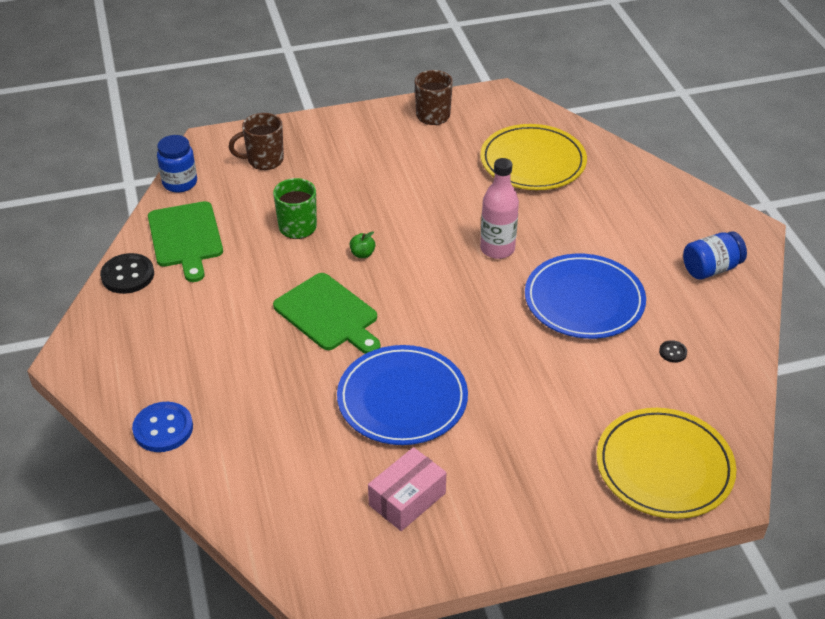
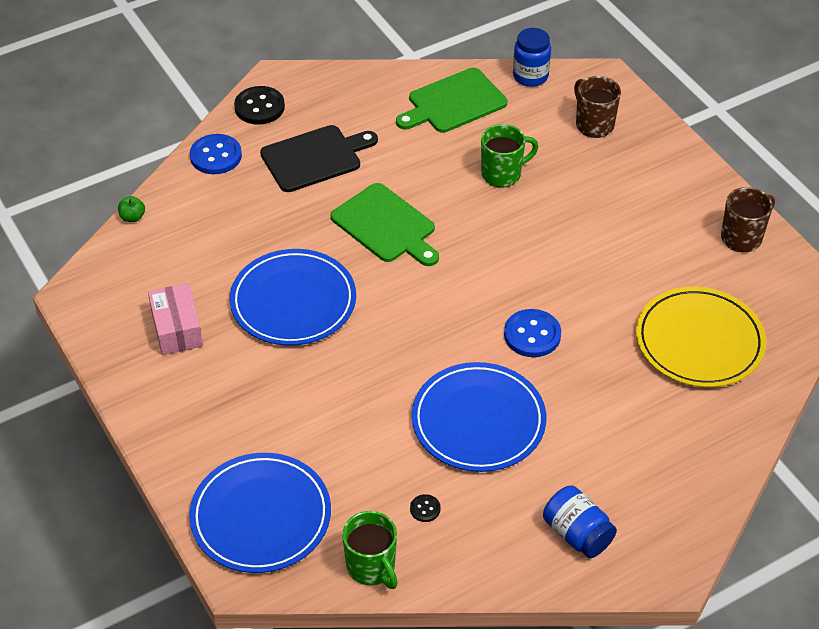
camera: 75 degrees right, 5 degrees up
black button [100,253,154,294] -> black button moved to [234,86,285,125]
green cutting board [273,273,380,354] -> green cutting board turned 75 degrees counterclockwise [331,183,439,266]
green apple [350,231,375,258] -> green apple moved to [118,196,145,222]
pink box [368,447,446,531] -> pink box turned 45 degrees clockwise [148,283,203,355]
pink bottle [480,158,519,259] -> blue button [504,309,561,357]
yellow plate [596,408,736,519] -> blue plate [189,453,331,573]
none -> black cutting board [260,125,378,192]
none -> green mug [342,511,398,589]

